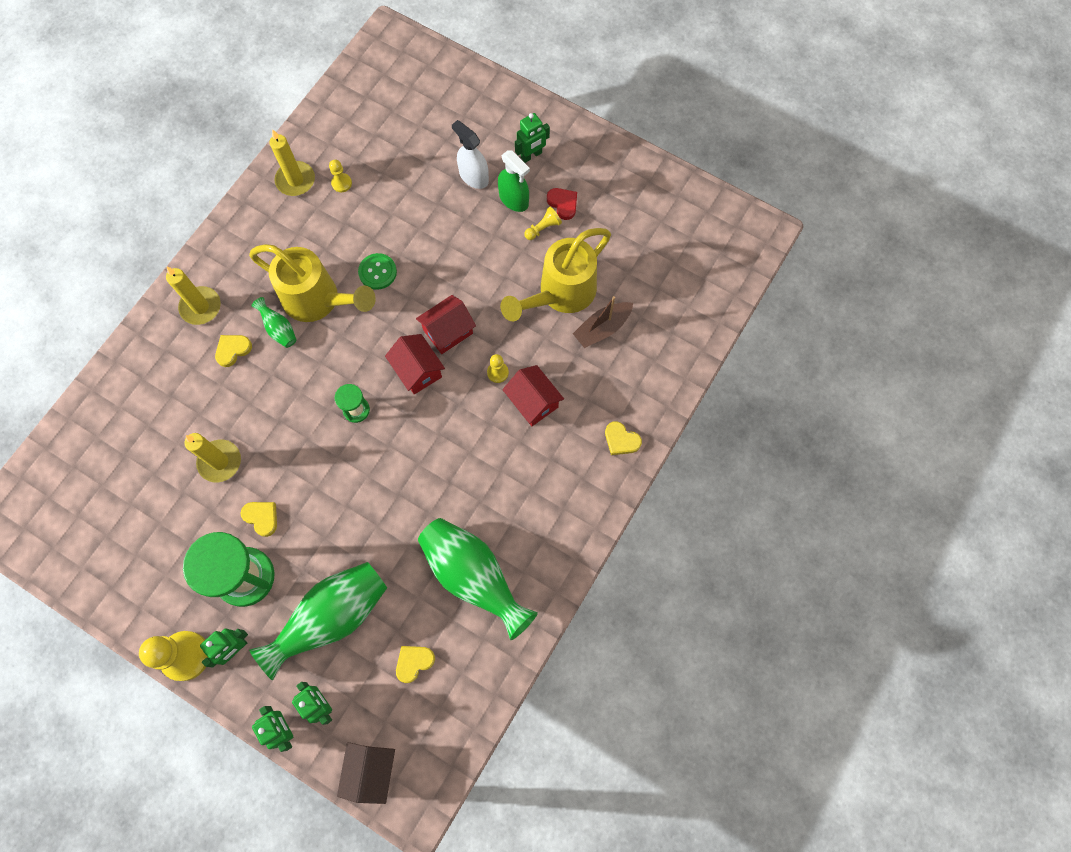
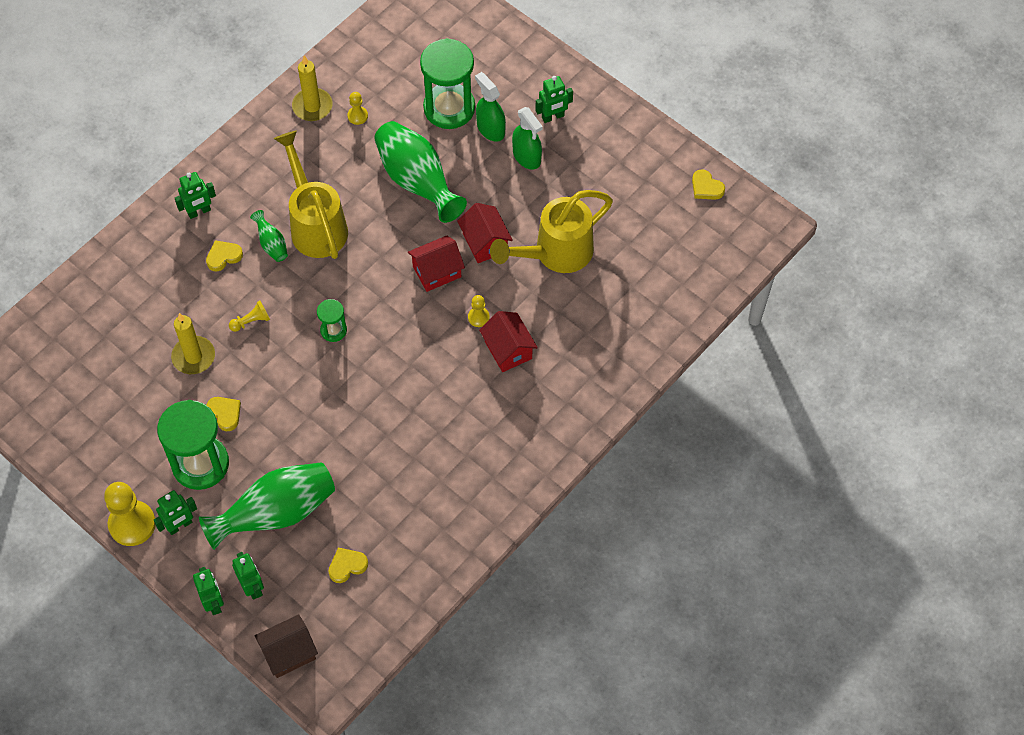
camera: 10 degrees right, 10 degrees down
yellow candle [166,267,221,325] -> green robot [175,172,216,219]
yellow watering can [249,244,376,322] -> yellow watering can turned 150 degrees counterclockwise [274,131,348,259]
brown house [337,742,395,804] -> brown house turned 45 degrees clockwise [255,614,318,678]
green button [358,253,397,290] -> none
red house [385,334,445,394] -> red house moved to [457,203,513,263]
green vase [418,518,538,640] -> green vase moved to [374,121,467,223]
white spray bottle [452,120,489,189] -> green spray bottle [475,72,506,142]
yellow pawn [524,207,562,240] -> yellow pawn moved to [229,301,270,332]
red heart [547,188,577,220] -> none
brown boat [573,296,633,348] -> none
yellow heart [605,421,642,455] -> yellow heart moved to [692,169,725,200]
none -> green hourglass [420,38,475,129]

